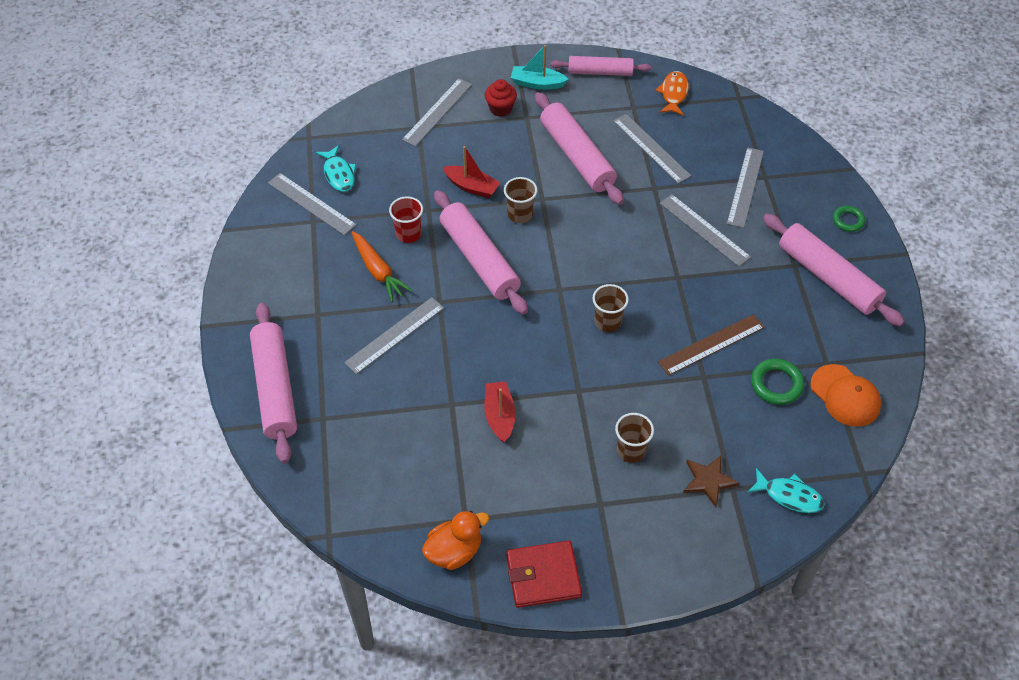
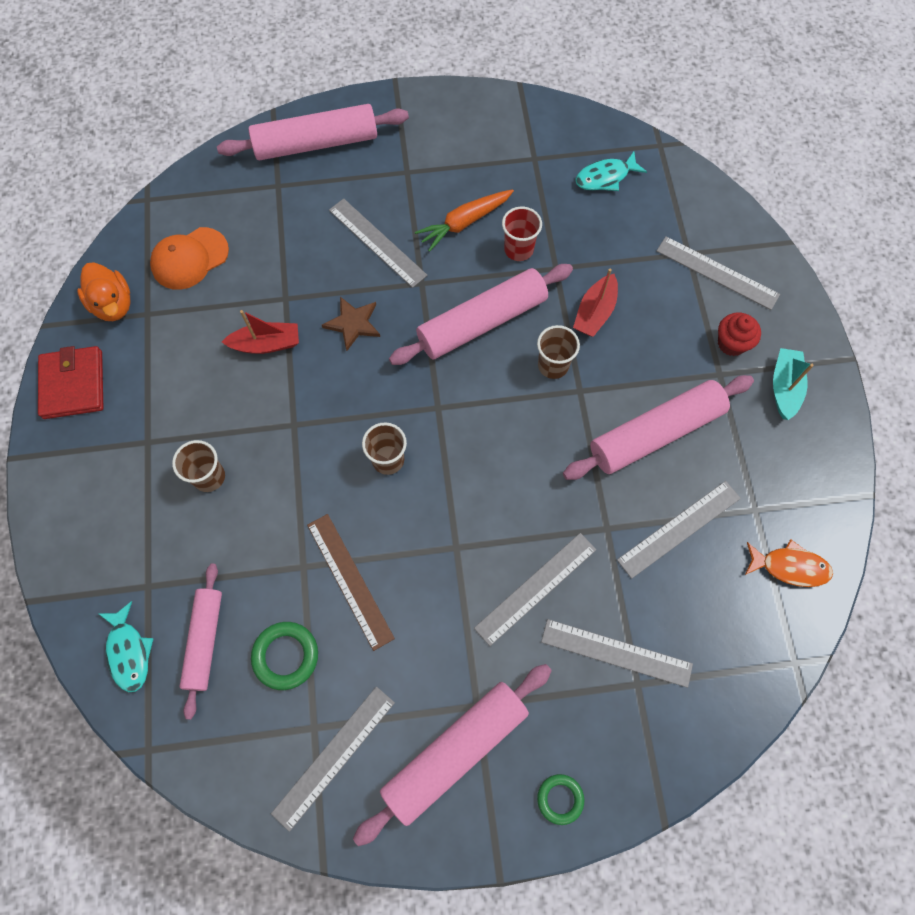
camera: 90 degrees right, 15 degrees up
grey ruler [268,173,357,235] -> grey ruler moved to [271,686,395,832]
pink rolling pin [551,56,651,76] -> pink rolling pin moved to [179,563,222,719]
brown star [683,456,740,507] -> brown star moved to [322,297,380,351]
turquoise fish [747,468,824,513] -> turquoise fish turned 45 degrees counterclockwise [98,601,154,692]
orange cap [810,364,881,427] -> orange cap moved to [150,227,229,290]

